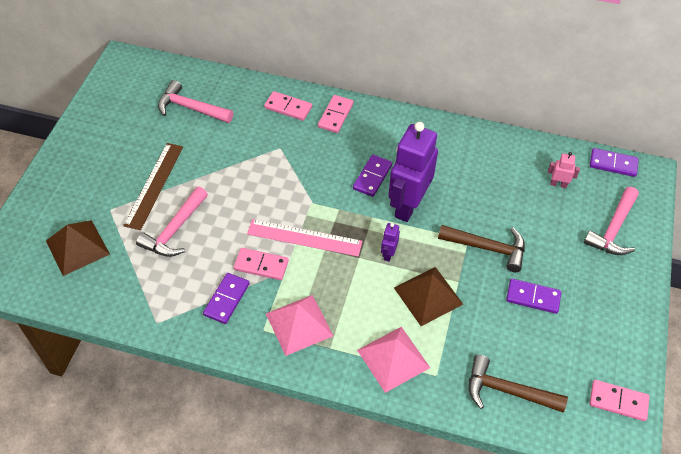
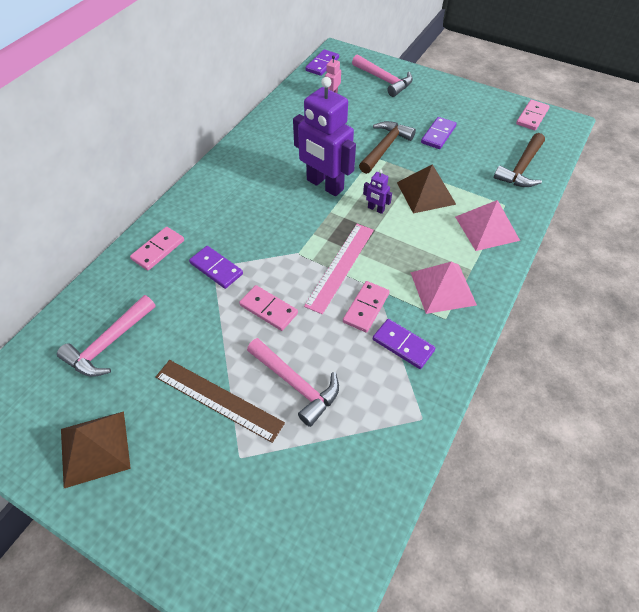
camera: 75 degrees left, 0 degrees up
brown pyramid [46,220,110,276] -> brown pyramid moved to [61,411,131,488]
pink domino [318,95,353,133] -> pink domino moved to [239,285,298,331]
purple domino [353,155,392,197] -> purple domino moved to [189,246,243,289]

